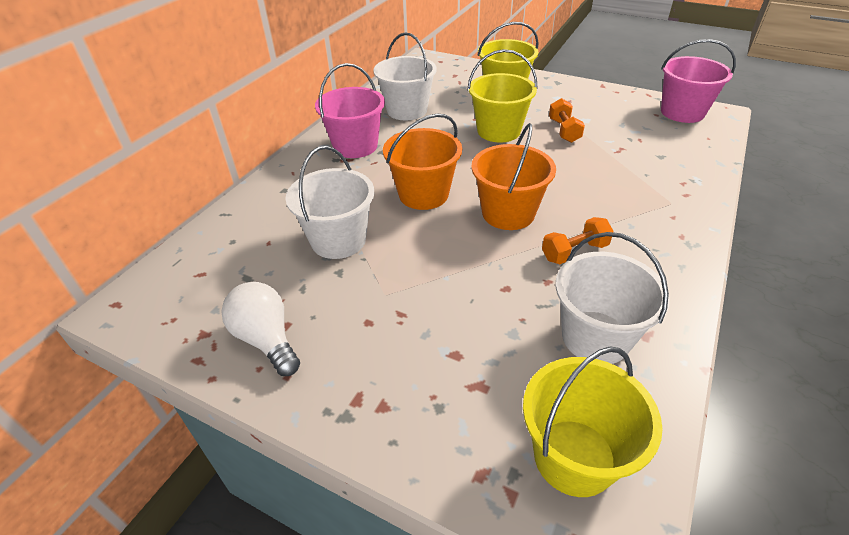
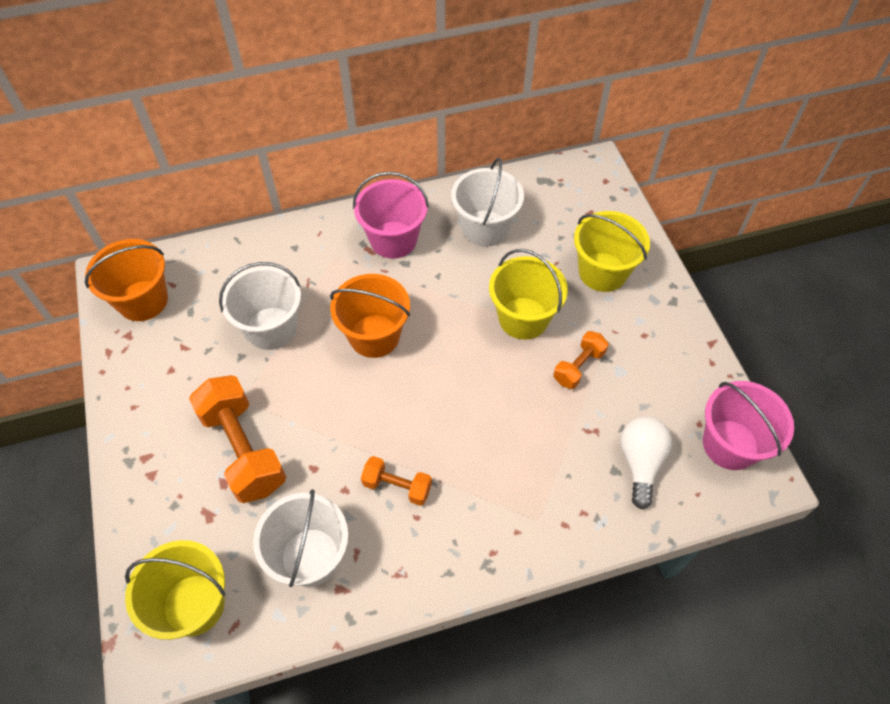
camera: 45 degrees right, 15 degrees up
white light bulb [221,282,300,376] -> white light bulb moved to [620,416,672,509]
orange bucket [471,123,556,230] -> orange bucket moved to [85,239,168,321]
none -> orange dumbbell [189,375,286,503]

